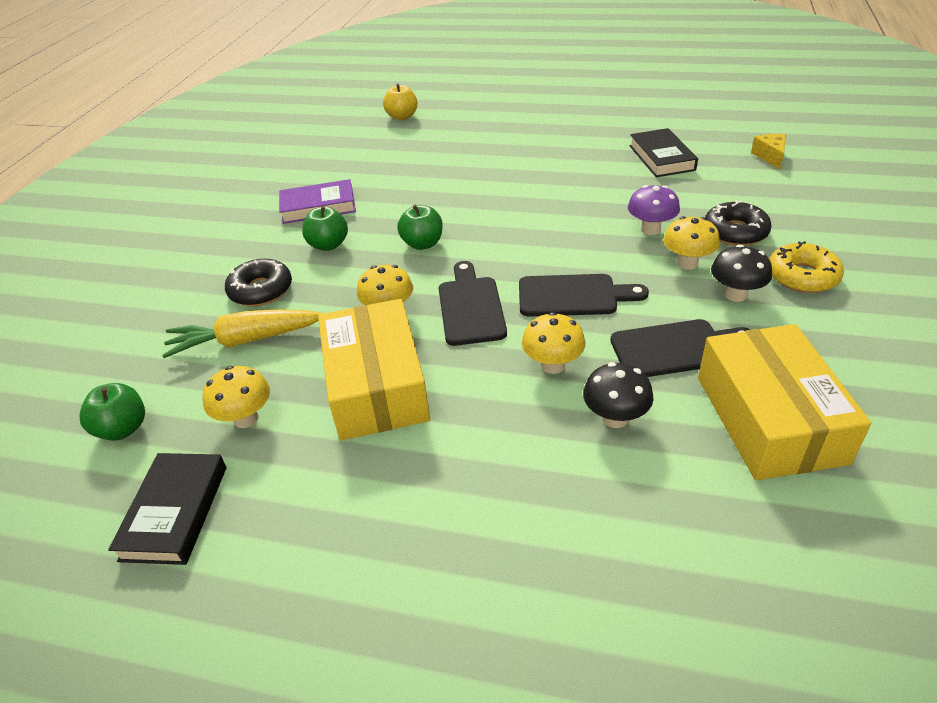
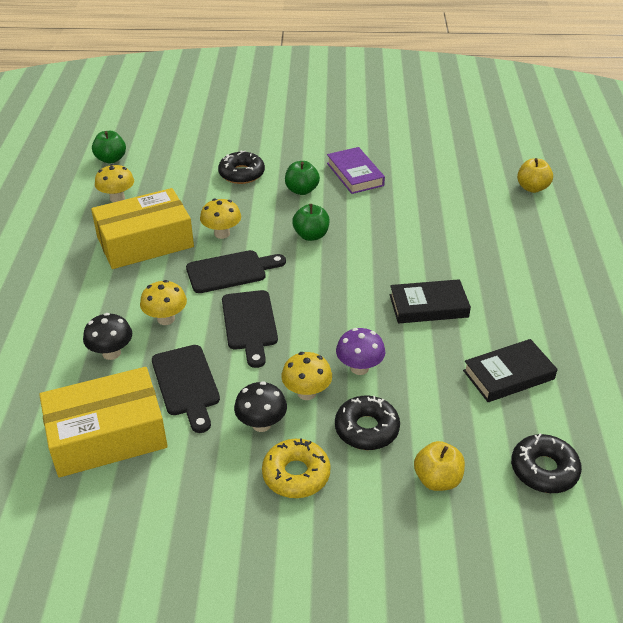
camera: 75 degrees right, 0 degrees up
black book [108,453,226,565] -> black book moved to [390,279,471,324]
yellow carrot [162,309,324,358] -> none
yellow cheese [751,134,786,170] -> black donut [511,434,582,493]
none -> yellow apple [414,441,465,491]

